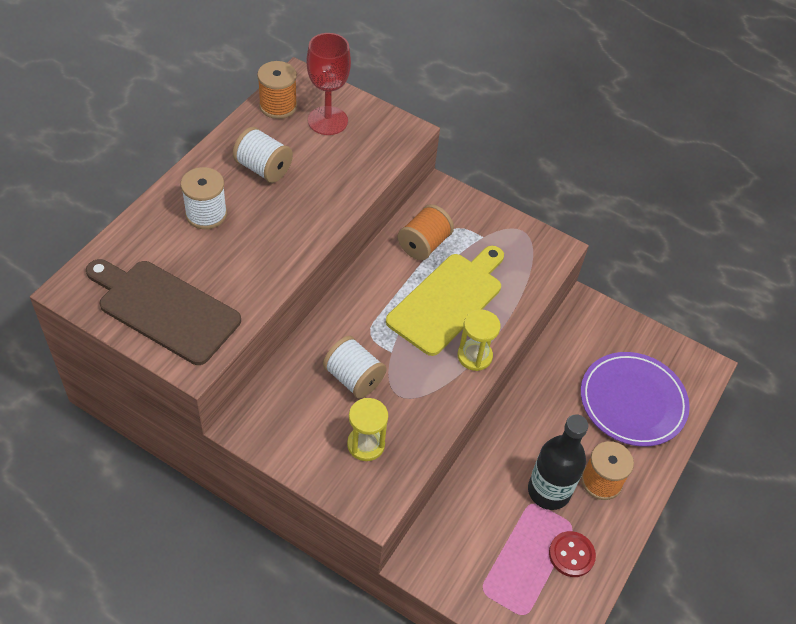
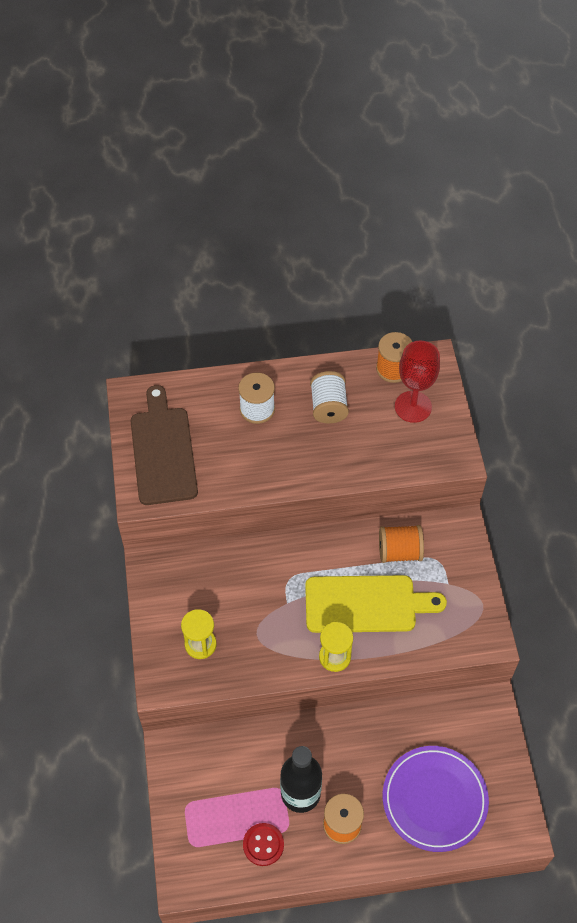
camera: 55 degrees right, 5 degrees up
white spool [323,336,387,399] -> none

